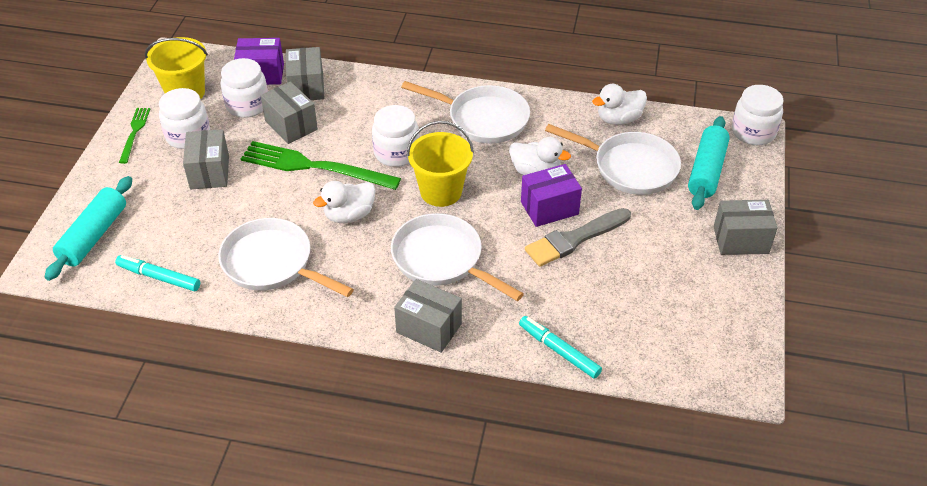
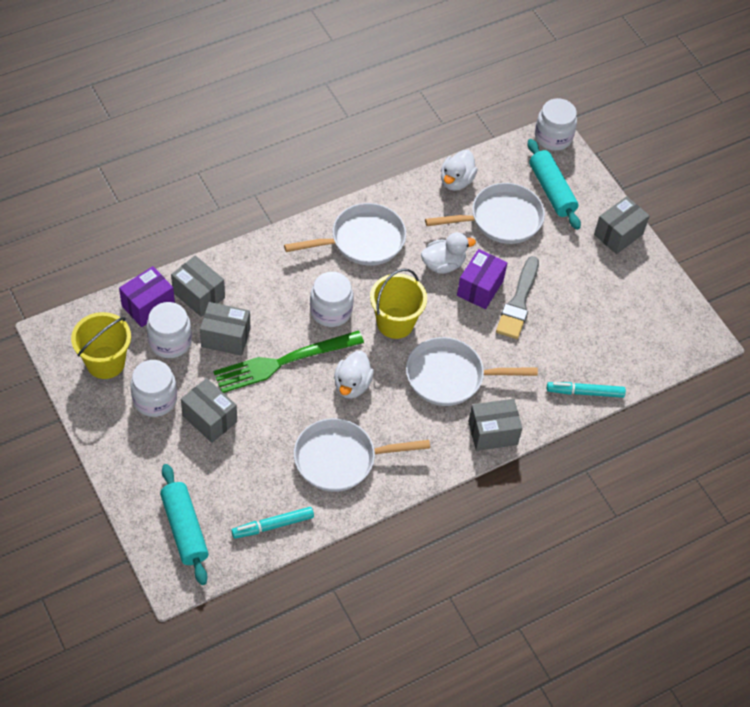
camera: 45 degrees left, 10 degrees up
green fork [119,108,150,164] -> none

